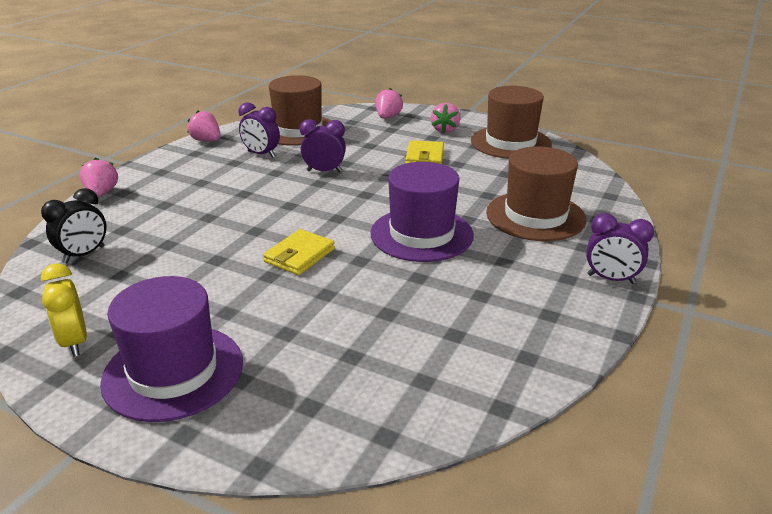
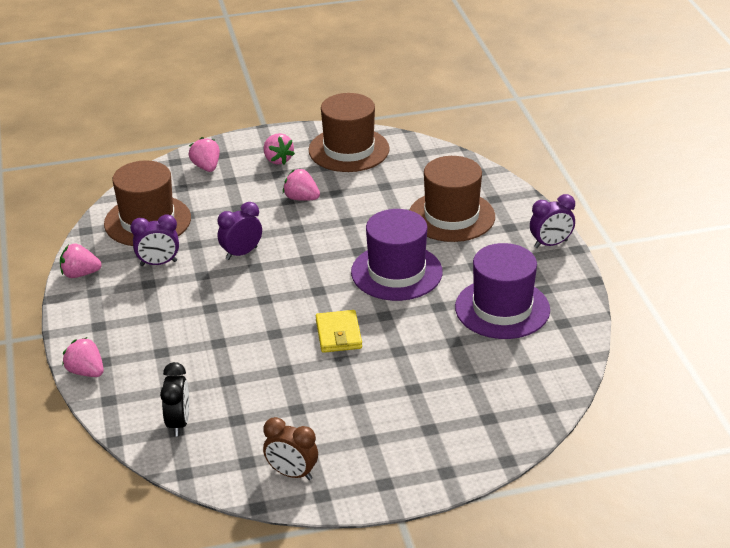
camera: 40 degrees left, 5 degrees up
yellow clock [41,263,87,357] -> brown clock [263,417,318,480]
purple hat [100,276,243,422] -> purple hat moved to [455,243,550,339]
yellow wallet [405,140,444,164] -> pink strawberry [283,169,320,201]

